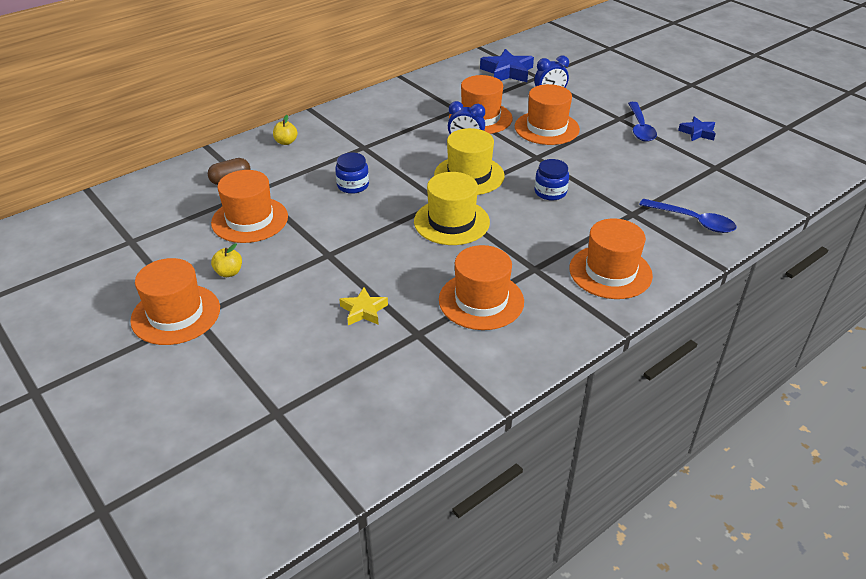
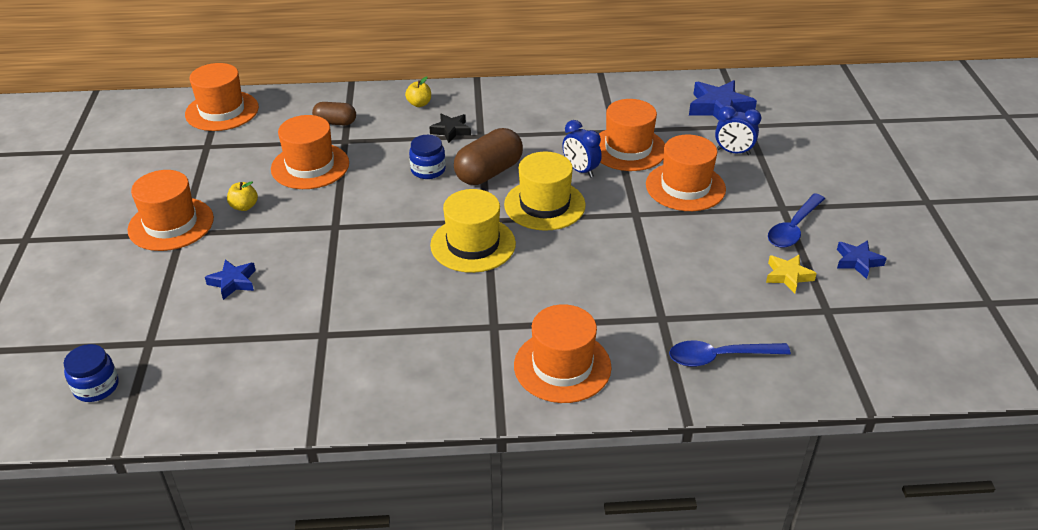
camera: 35 degrees right, 0 degrees up
yellow star [339,287,388,325] -> yellow star moved to [766,254,817,294]
orange hat [439,245,524,330] -> orange hat moved to [185,63,259,131]
blue jar [535,159,569,201] -> blue jar moved to [63,344,119,402]
blue spoon [639,199,736,233] -> blue spoon turned 105 degrees clockwise [669,341,791,367]
none -> blue star [205,259,256,300]
none -> black star [430,114,471,143]
none -> brown capsule [454,128,523,185]

